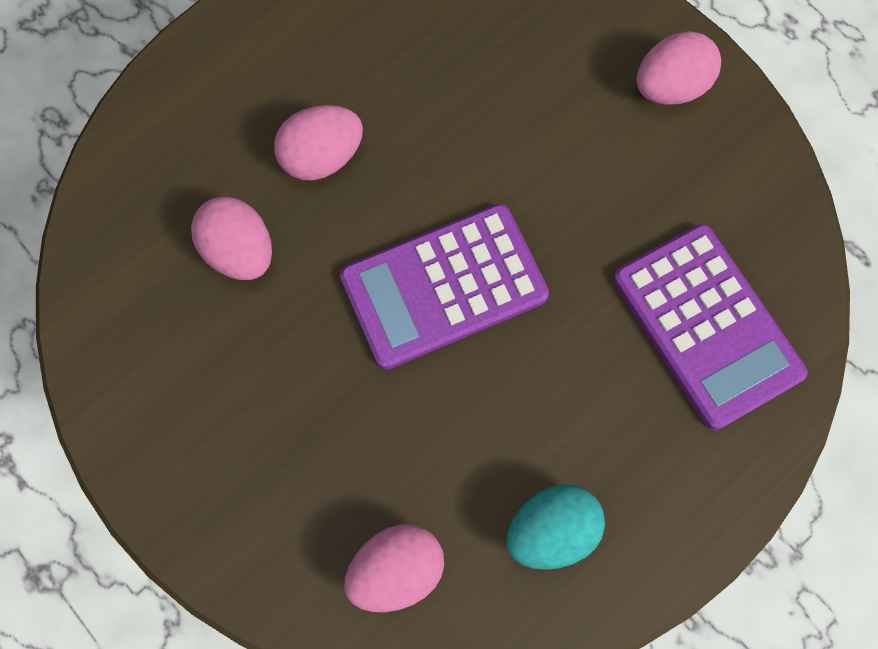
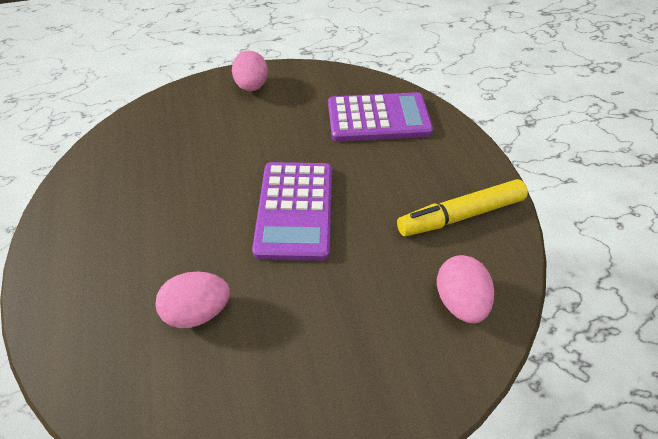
camera: 65 degrees left, 20 degrees down
pink egg [274,105,363,180] -> none
turquoise egg [506,485,605,570] -> yellow marker [397,179,528,236]

